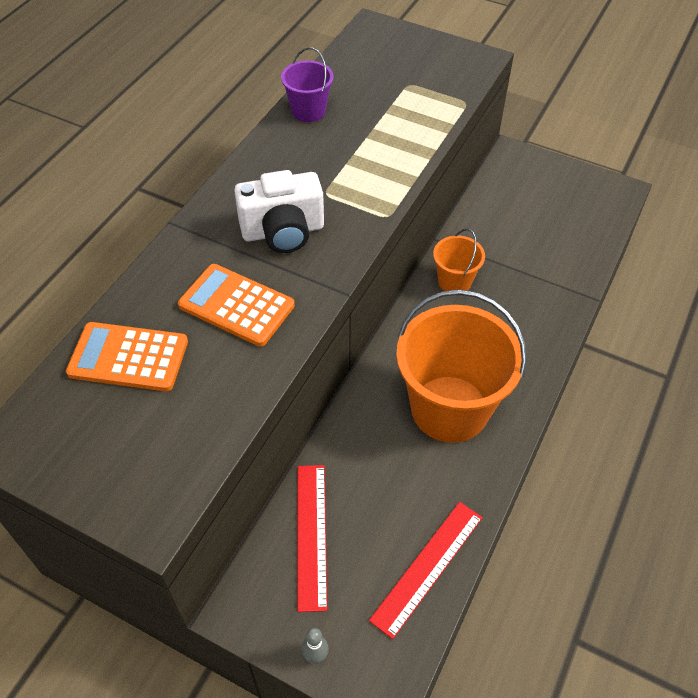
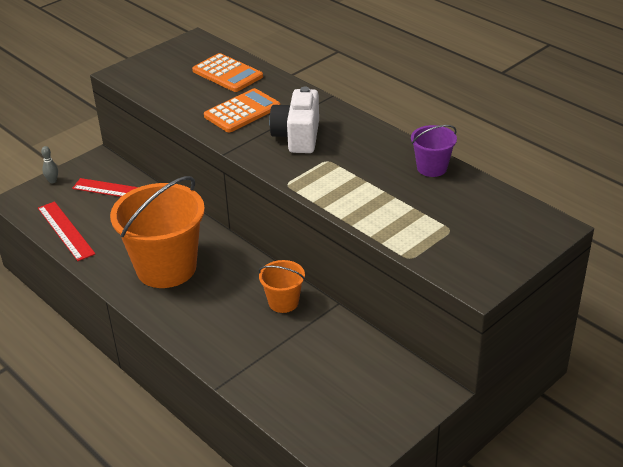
camera: 110 degrees right, 15 degrees down
orange calculator [66,322,188,391] -> orange calculator turned 105 degrees clockwise [192,53,263,92]

